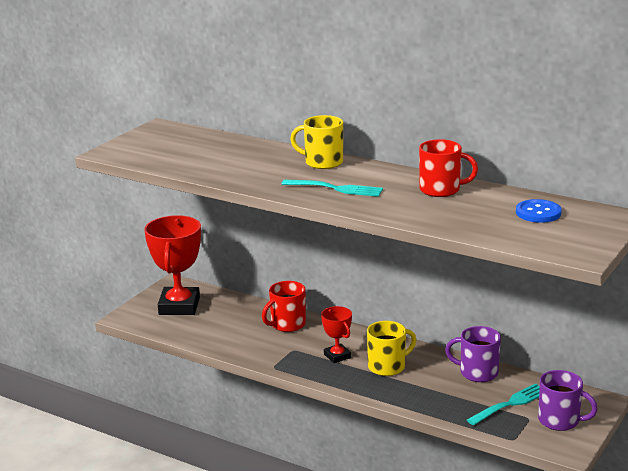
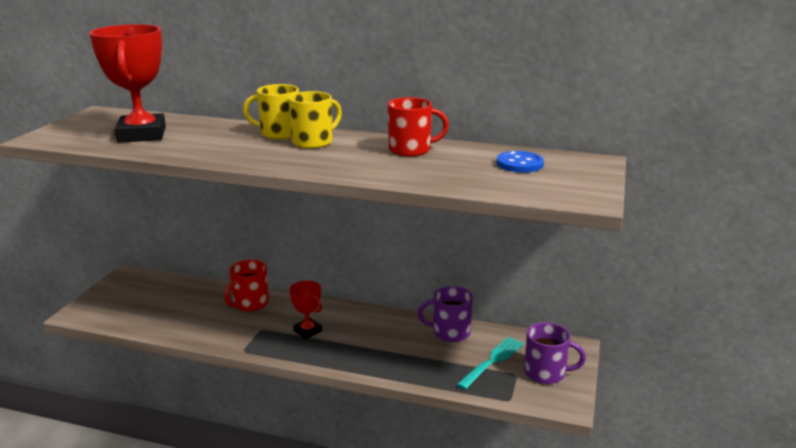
camera: 15 degrees left, 0 degrees up
red trophy [144,215,201,315] -> red trophy moved to [89,24,166,143]
turquoise fork [281,180,383,197] -> none
yellow mug [367,321,416,376] -> yellow mug moved to [288,91,342,149]

